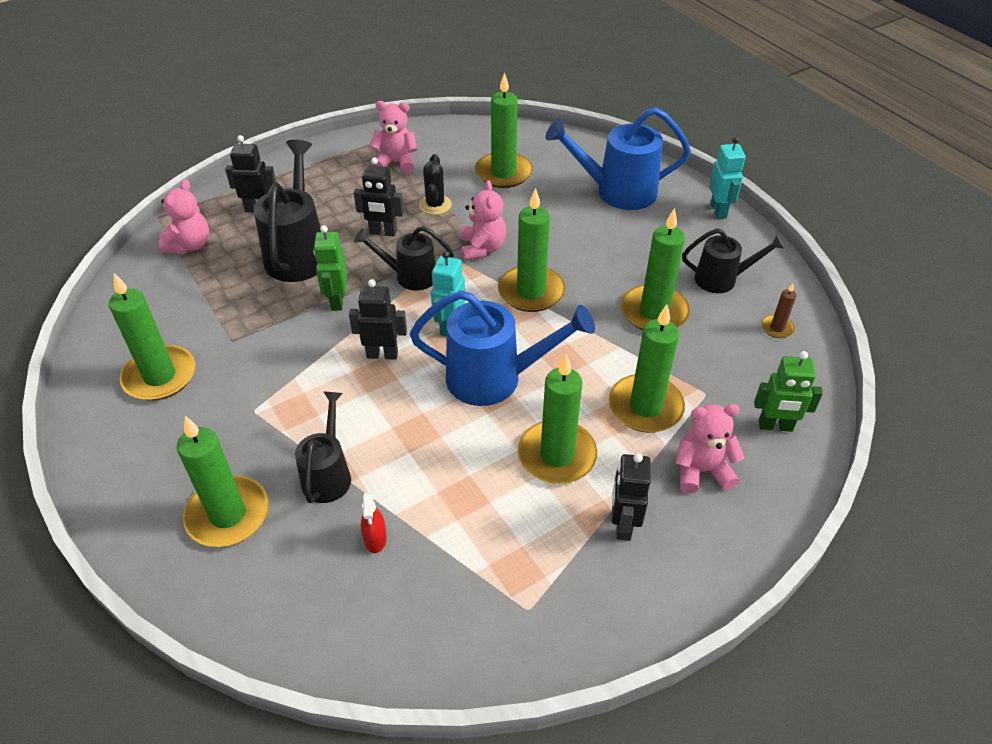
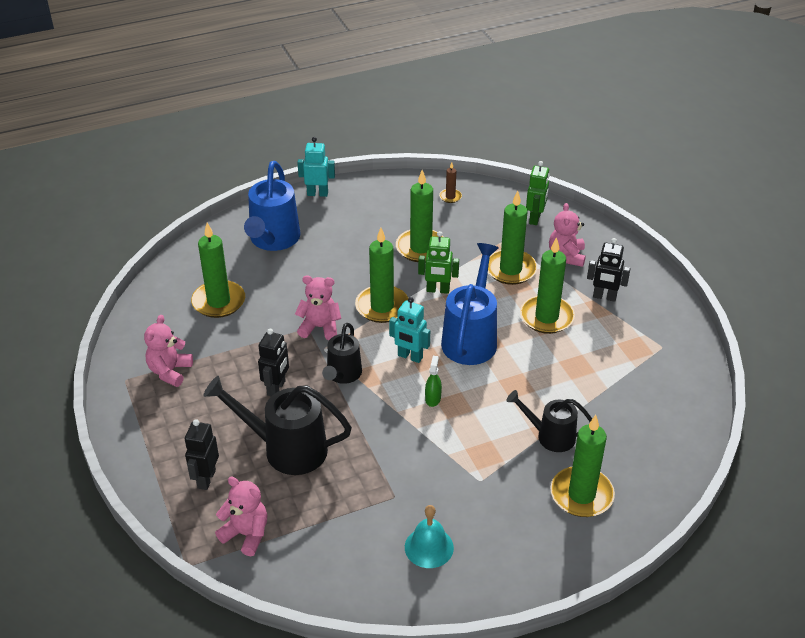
camera: 80 degrees left, 5 degrees down
green candle [109,273,195,401] -> turquoise bell [405,505,454,568]
green robot [313,225,347,311] -> green robot moved to [418,231,459,294]
black robot [349,279,407,360] -> green spray bottle [425,356,442,407]
red spray bottle [361,492,387,553] -> none
black cactus [419,154,452,215] -> none
black watering can [682,228,785,293] -> none

